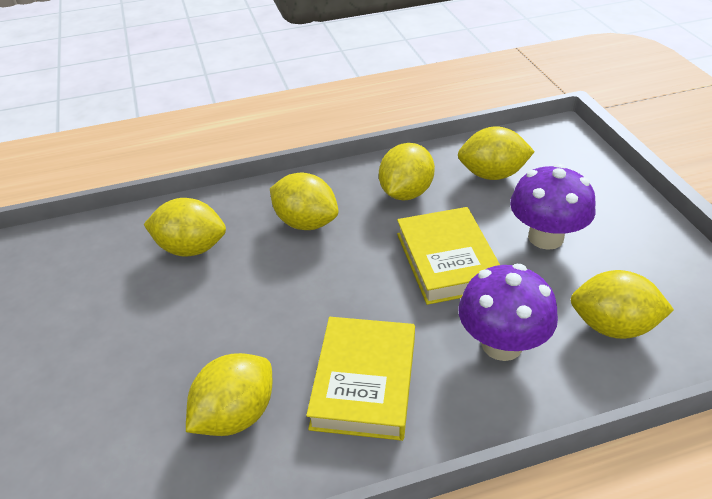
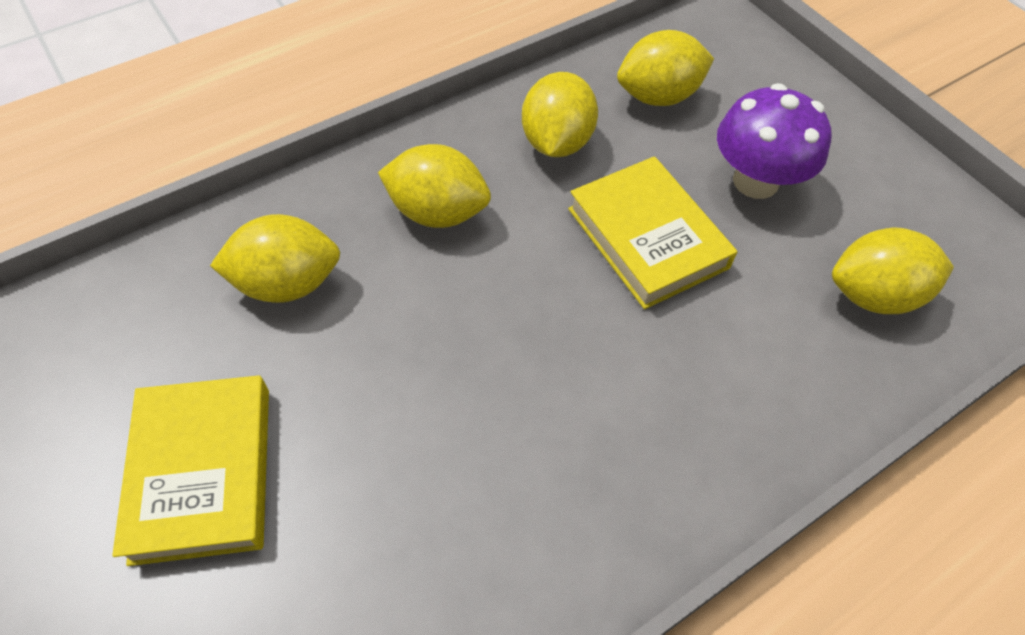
camera: 20 degrees left, 15 degrees up
yellow lemon [186,353,272,436] -> none
yellow book [306,317,415,441] -> yellow book moved to [112,375,269,566]
purple mushroom [458,264,558,361] -> none

